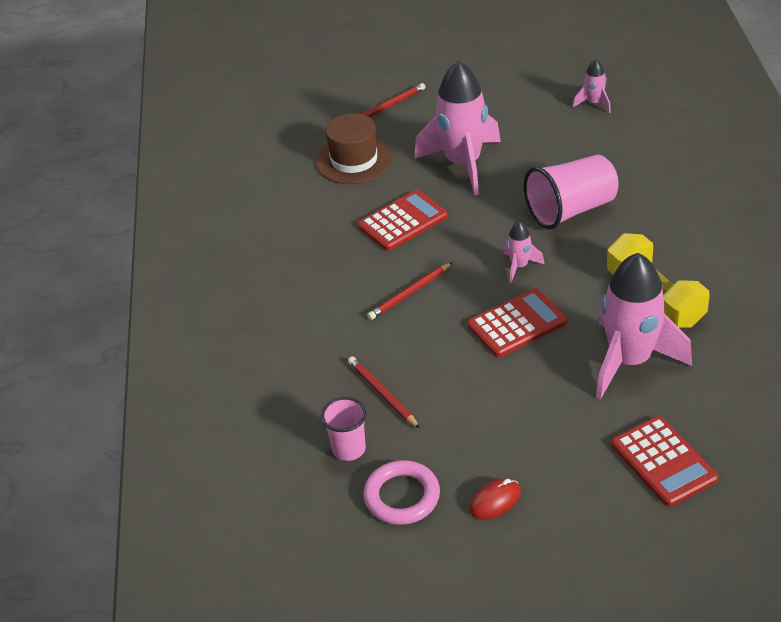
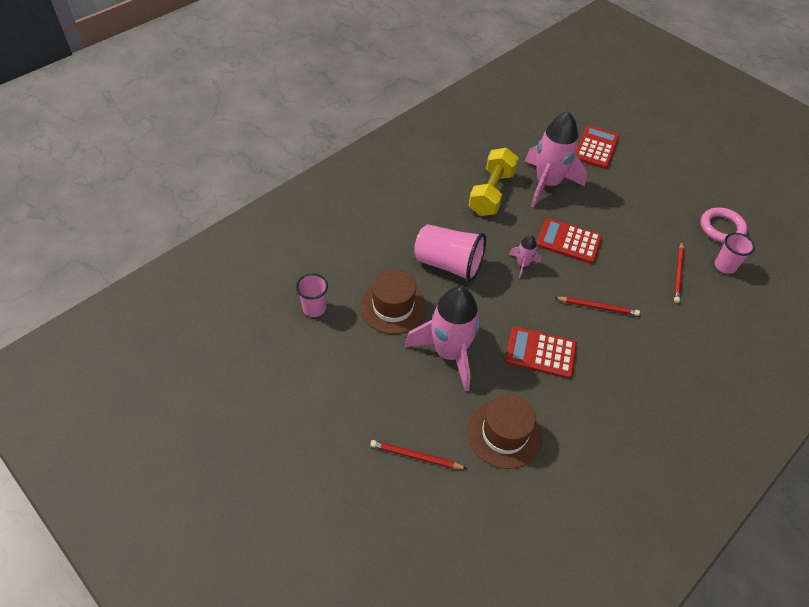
camera: 135 degrees left, 10 degrees up
red mouse [469,478,521,519] -> none
pink rocket [573,59,611,113] -> pink cup [296,273,328,317]
none -> brown hat [360,269,426,334]

